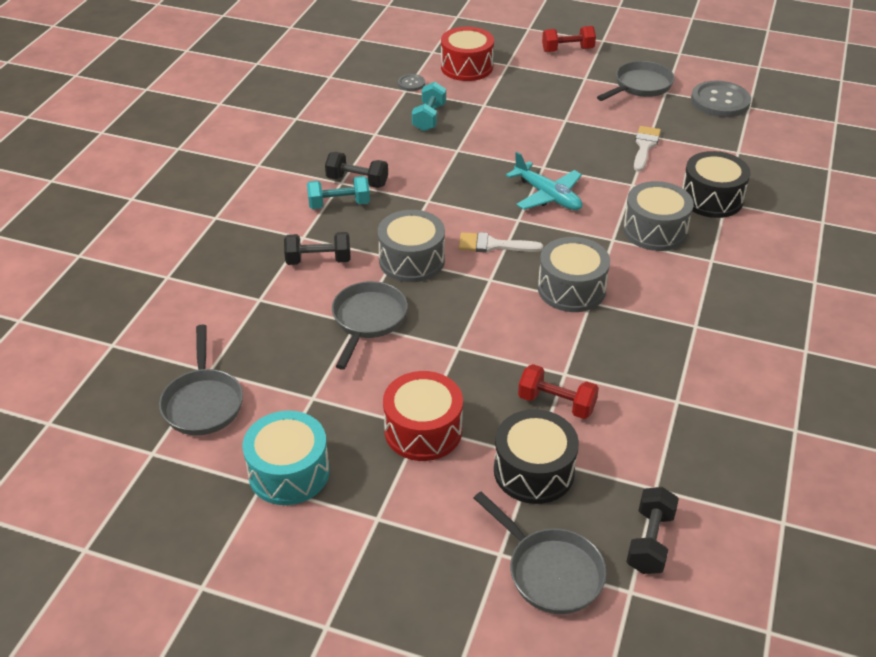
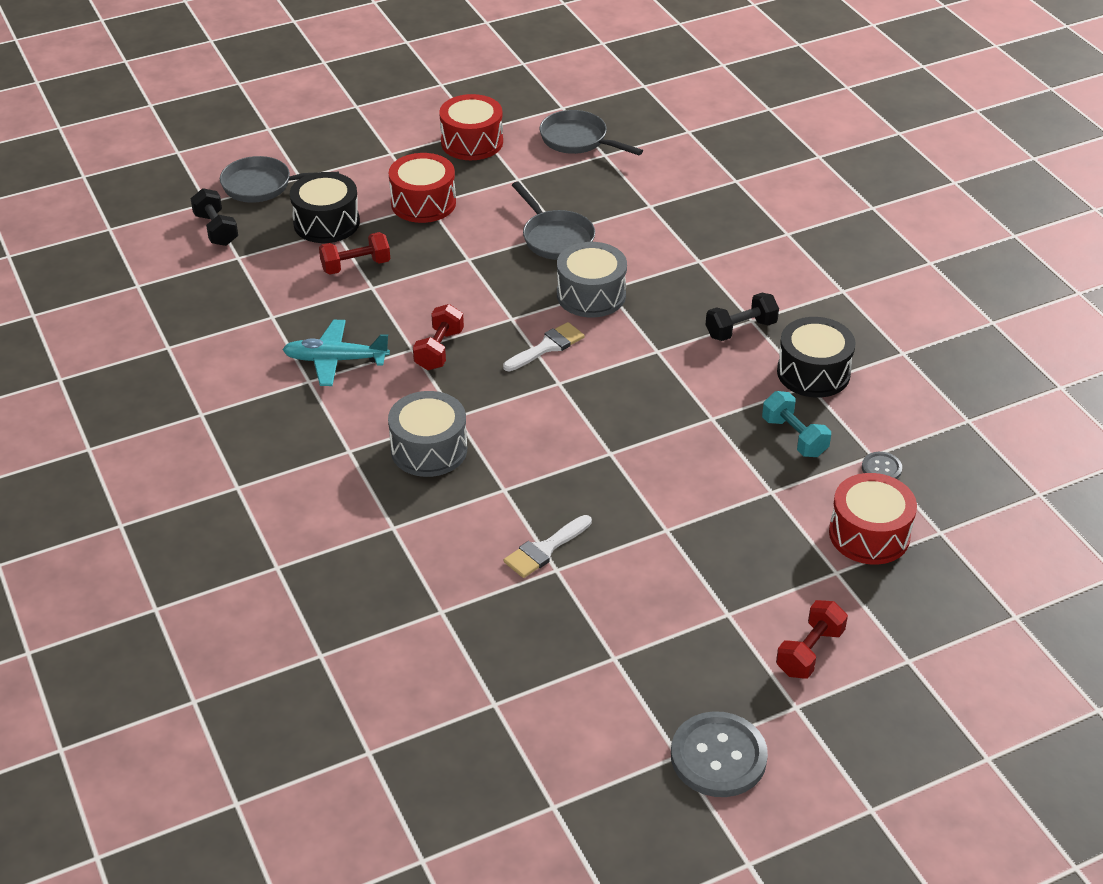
camera: 135 degrees right, 0 degrees up
turquoise drum [243,411,330,505] -> red drum [439,94,503,160]
black dumbbell [284,232,351,265] -> none
turquoise dumbbell [307,176,370,209] -> none
turquoise plane [506,152,582,210] -> turquoise plane moved to [282,320,390,386]
grey drum [538,237,610,312] -> red dumbbell [413,304,464,370]
grey pan [597,61,675,101] -> none
white brush [634,126,661,171] -> white brush turned 75 degrees clockwise [504,515,592,578]
black drum [682,151,751,218] -> black drum moved to [777,317,855,398]
grey button [691,81,751,117] -> grey button moved to [671,711,768,797]

